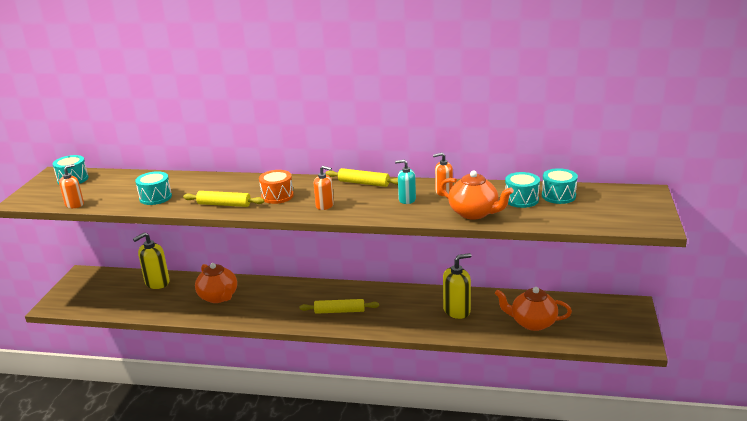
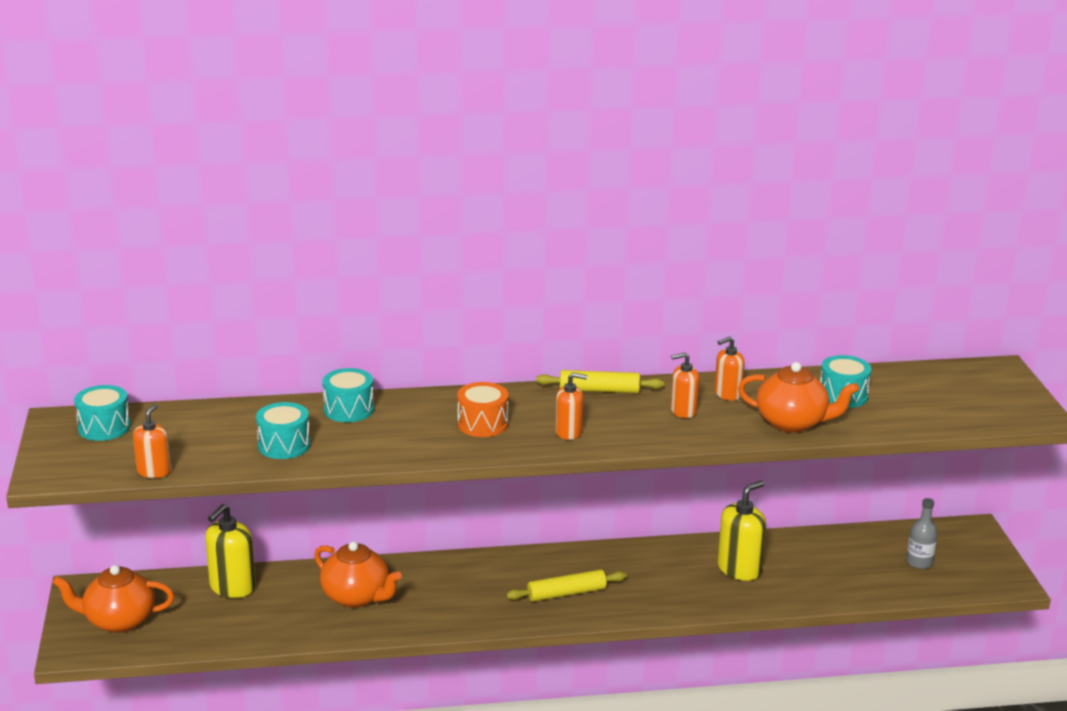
camera: 20 degrees left, 0 degrees up
yellow rolling pin [183,191,264,207] -> none
turquoise soap dispenser [395,160,416,204] -> orange soap dispenser [671,353,699,418]
orange teapot [495,287,572,331] -> orange teapot moved to [52,565,174,633]
turquoise drum [542,168,578,204] -> turquoise drum moved to [322,368,374,422]
none -> grey bottle [906,498,938,569]

